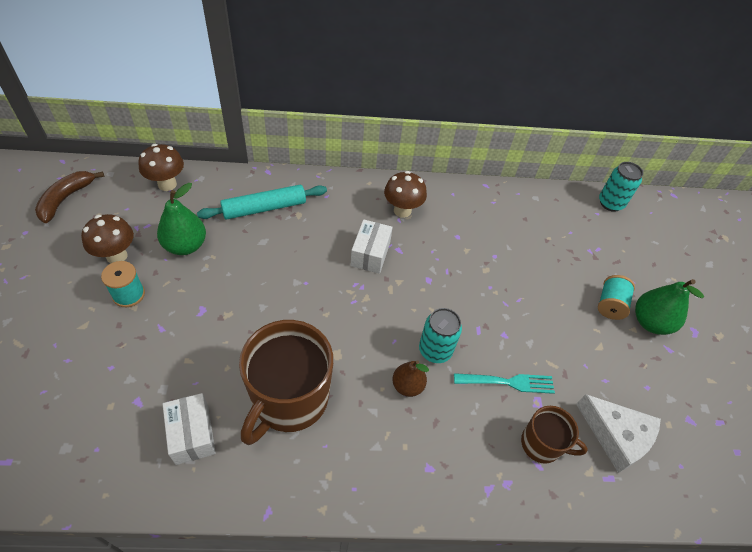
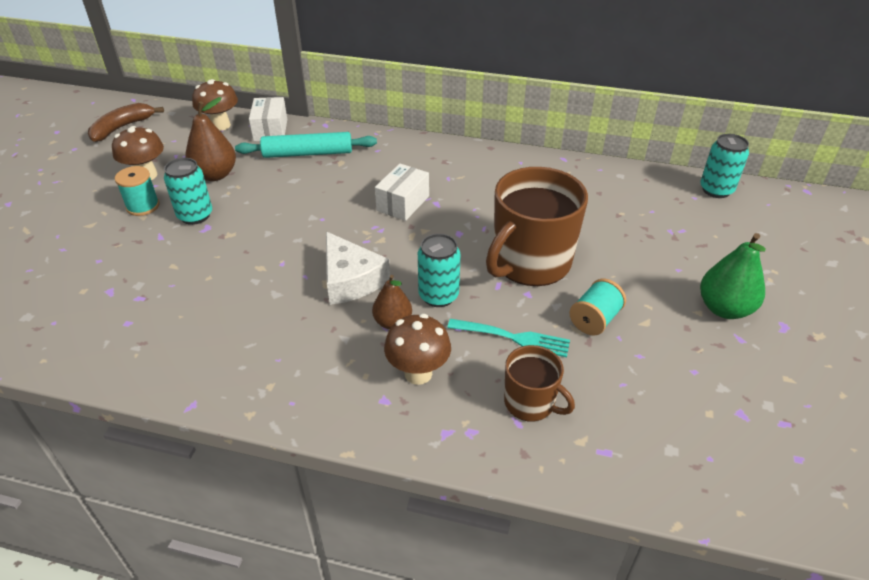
camera: 20 degrees right, 10 degrees down
green pear [157,183,206,255] -> brown pear [185,97,236,181]
white box [162,393,216,465] -> white box moved to [249,97,287,142]
brown mug [239,320,333,445] -> brown mug moved to [486,167,588,286]
brown mushroom [384,171,427,218] -> brown mushroom moved to [384,314,451,385]
white cheese [576,394,661,473] -> white cheese moved to [326,232,390,305]
turquoise spool [598,275,635,320] -> turquoise spool moved to [569,279,626,336]
none -> turquoise can [164,158,212,225]

